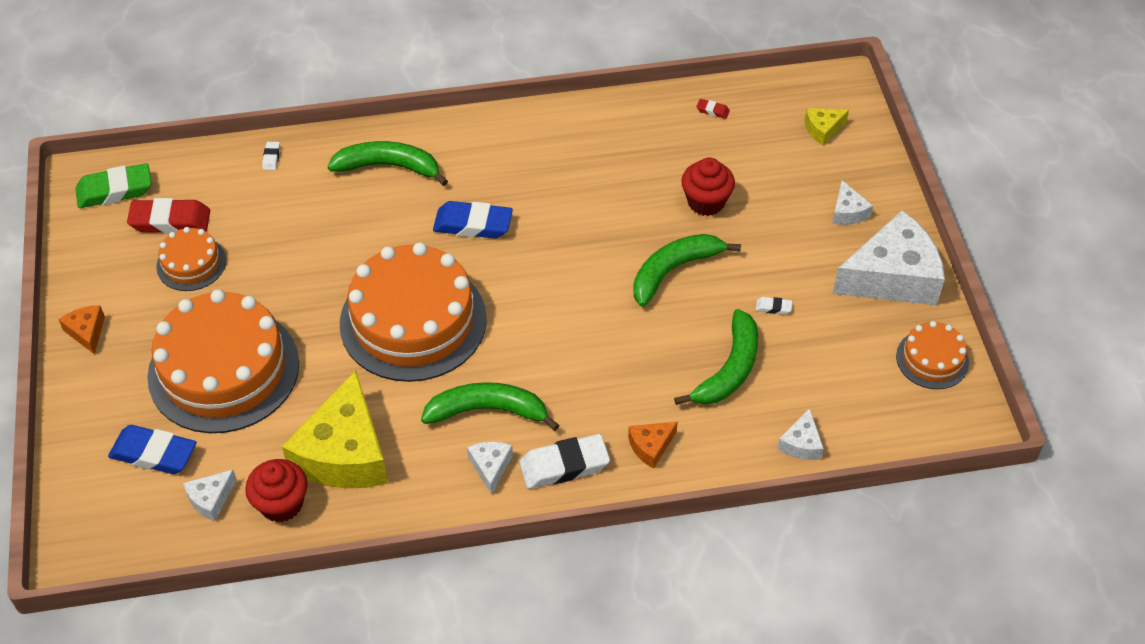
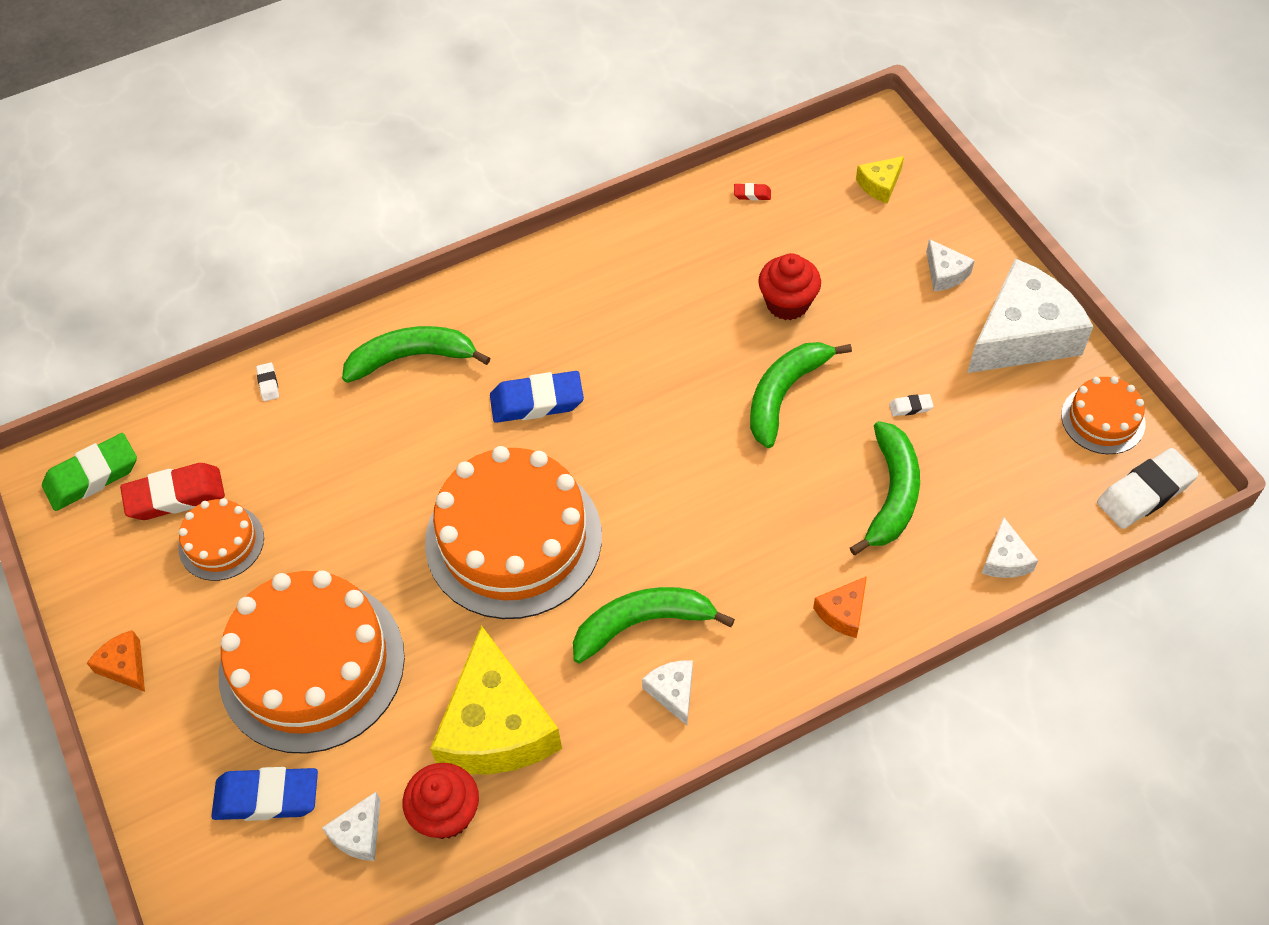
camera: 15 degrees left, 5 degrees up
white eraser [519,434,610,489] -> white eraser moved to [1097,448,1198,529]

